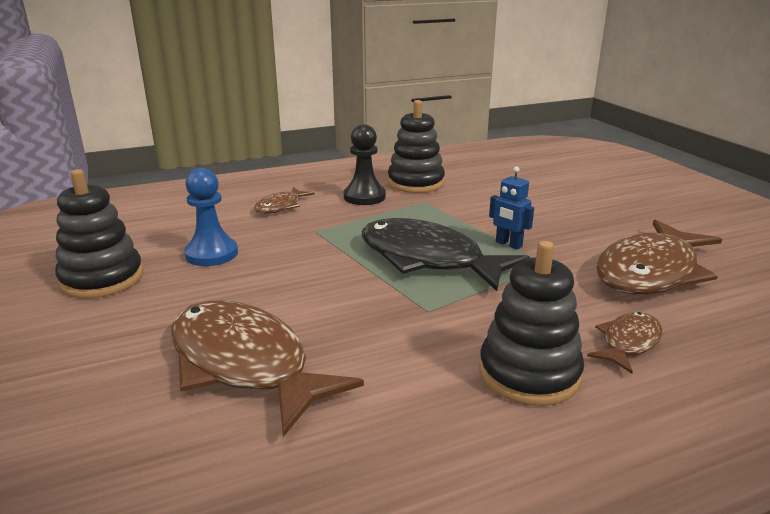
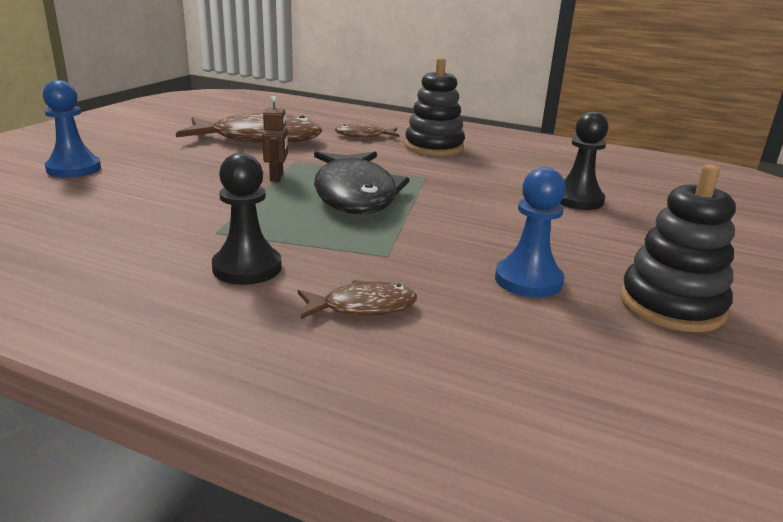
camera: 135 degrees left, 0 degrees up
brown fish [171,300,364,437] -> black pawn [560,112,608,210]
black stacking toy [388,100,445,193] -> none
blue robot [489,166,534,249] -> brown robot [262,96,288,182]
none -> blue pawn [43,80,101,178]

